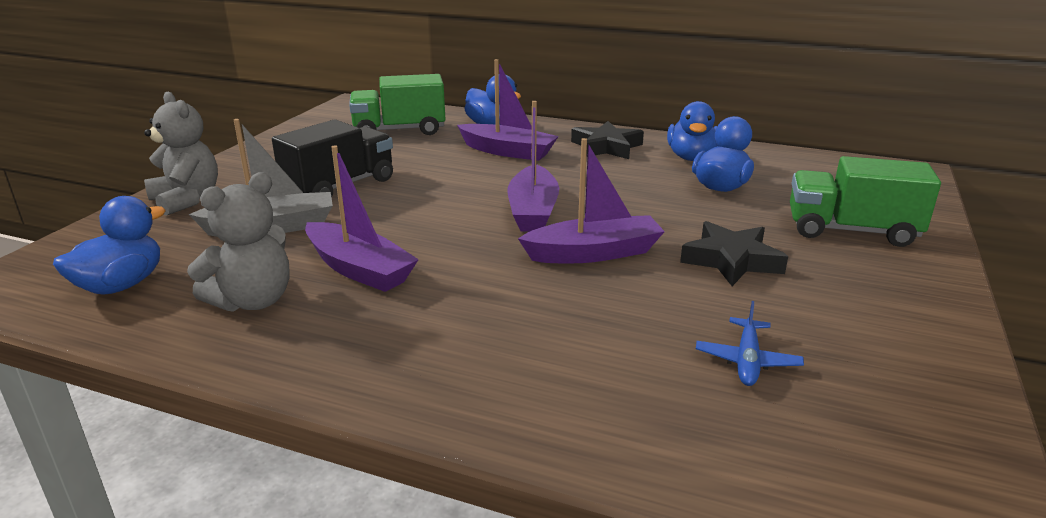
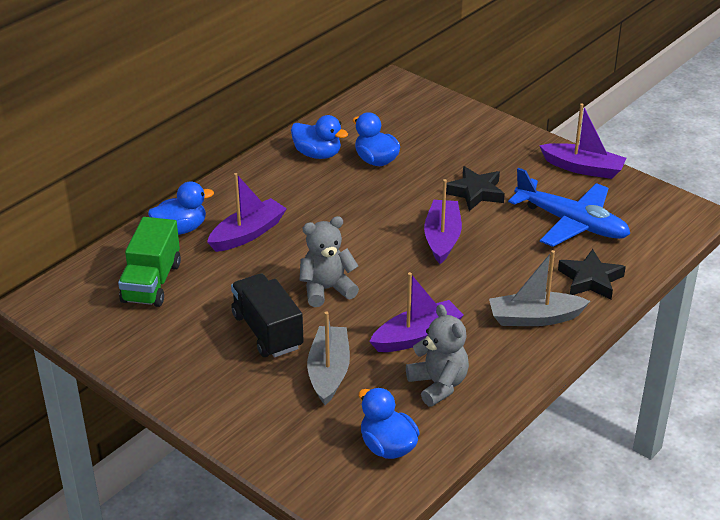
camera: 70 degrees left, 10 degrees up
grey teddy bear [144,92,218,216] -> grey teddy bear moved to [300,216,359,307]
purple boat [508,101,559,232] -> purple boat moved to [539,103,626,179]
black star [571,121,644,159] -> black star moved to [558,249,626,300]
blue plane [696,301,804,386] -> blue plane [508,168,630,247], size x2.25
green truck [790,156,941,247] -> none
none -> grey boat [489,250,590,326]

